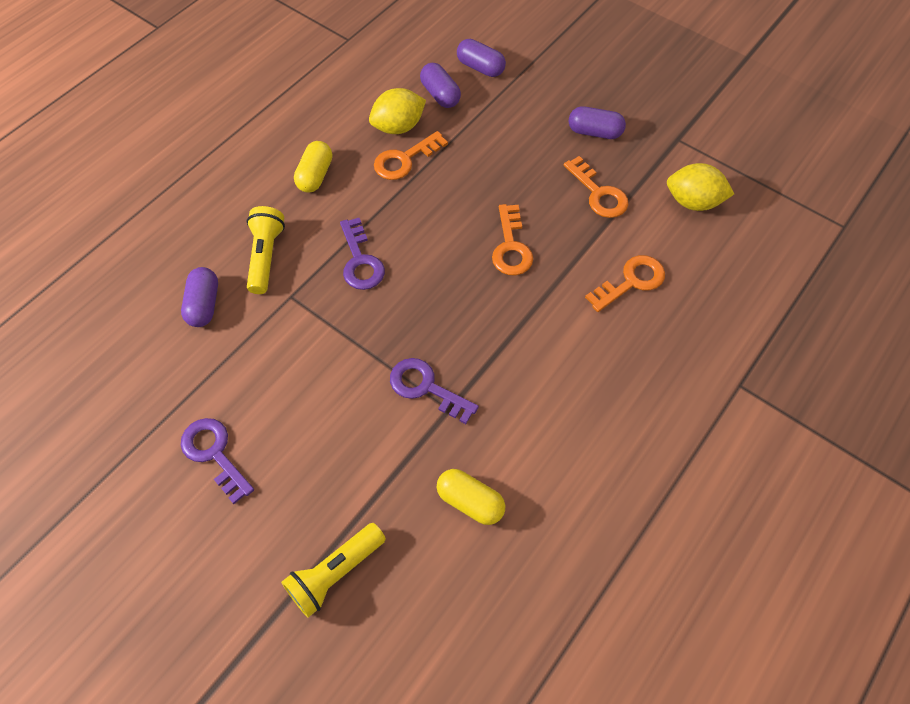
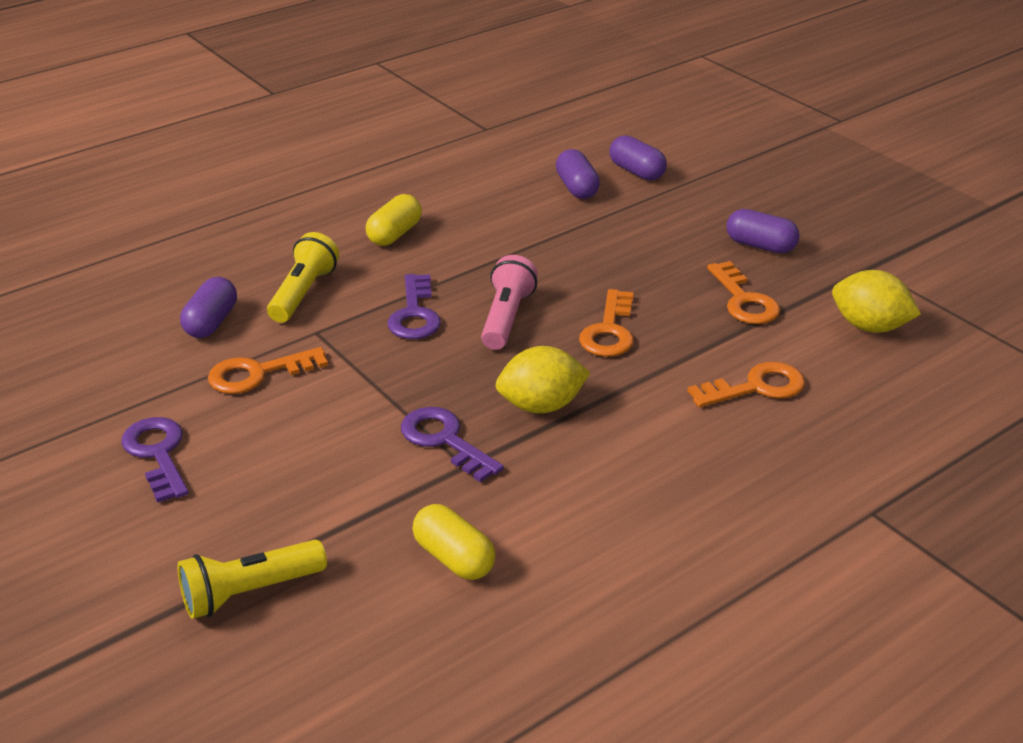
camera: 15 degrees right, 25 degrees down
yellow lemon [369,88,426,134] -> yellow lemon moved to [496,346,590,413]
orange key [374,131,448,180] -> orange key moved to [208,347,328,394]
none -> pink flashlight [481,255,538,350]

